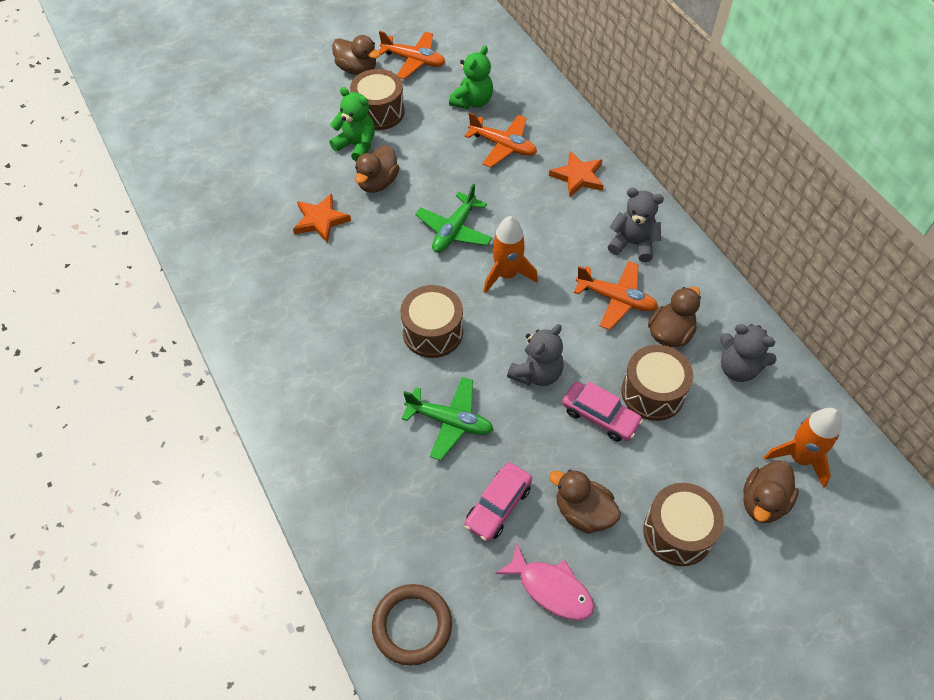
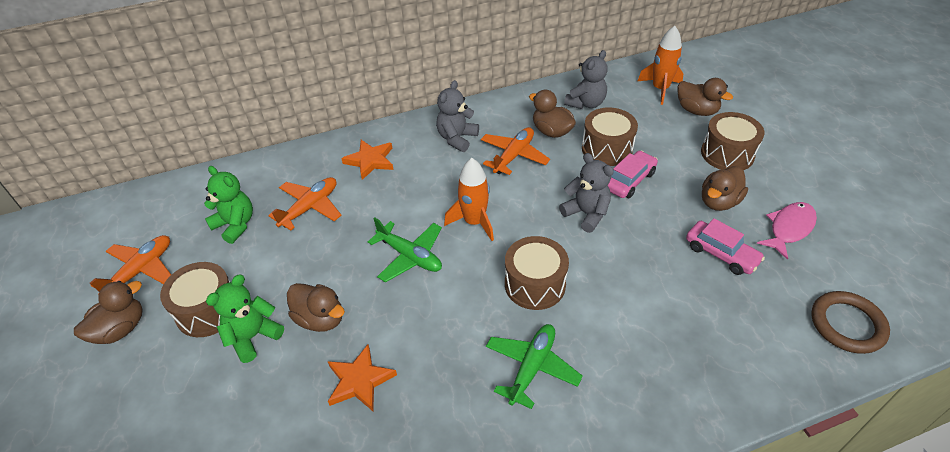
camera: 80 degrees left, 10 degrees down
green plane [402,377,494,461] -> green plane moved to [486,324,583,409]

